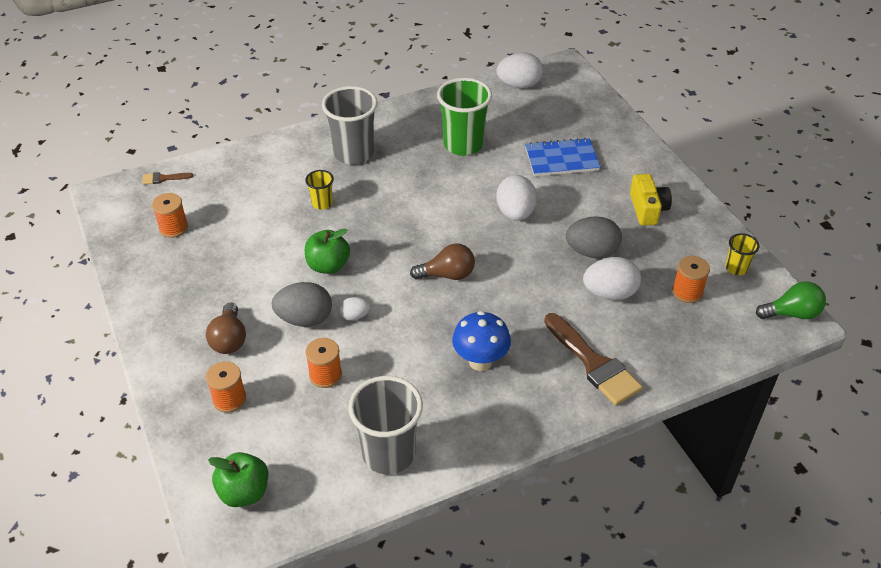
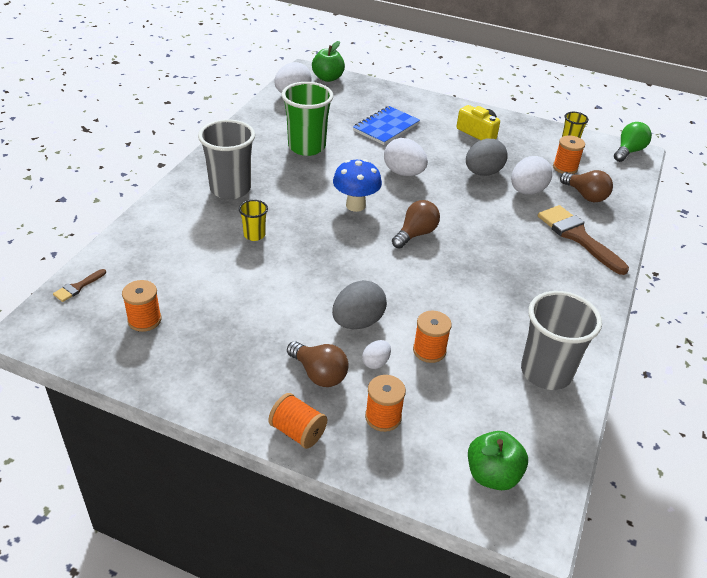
camera: 45 degrees left, 5 degrees down
green apple [305,229,350,274] -> green apple moved to [312,41,345,82]
white egg [339,297,370,321] -> white egg moved to [362,340,391,369]
blue mushroom [452,311,511,371] -> blue mushroom moved to [333,159,382,212]
brown brush [544,313,643,406] -> brown brush turned 135 degrees counterclockwise [538,205,629,275]
none -> orange spool [268,393,327,449]
none -> brown light bulb [560,170,613,202]

